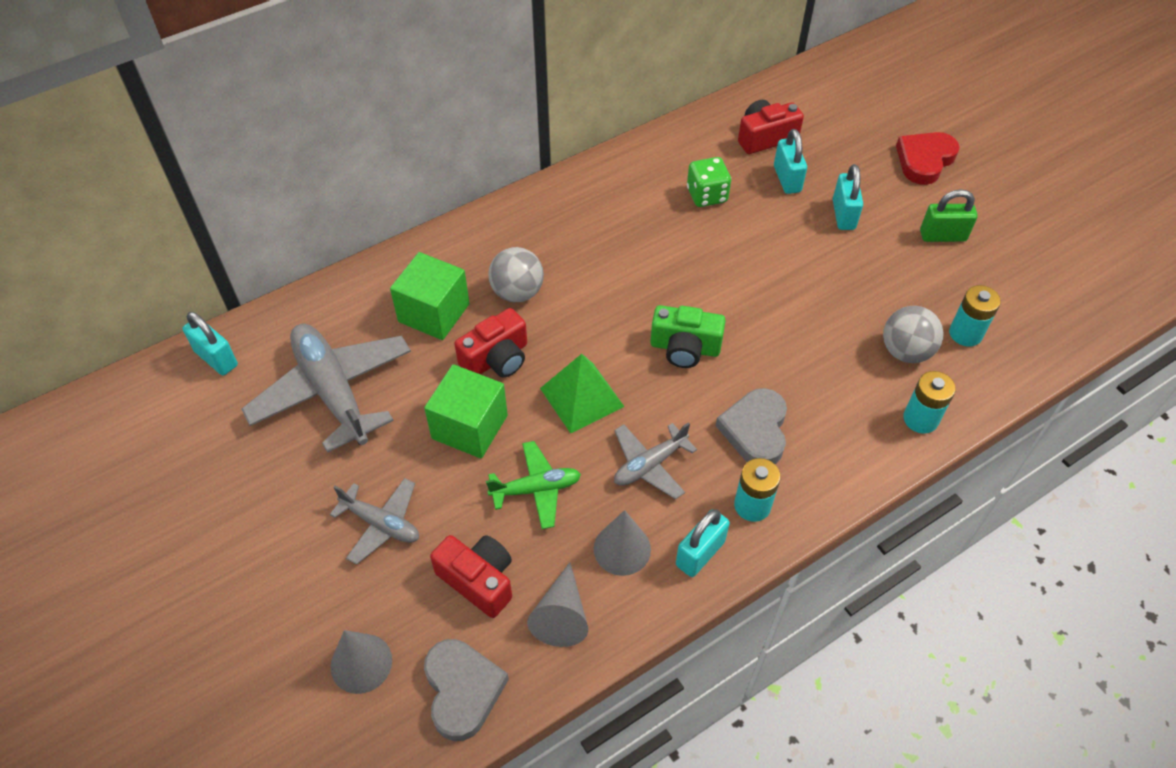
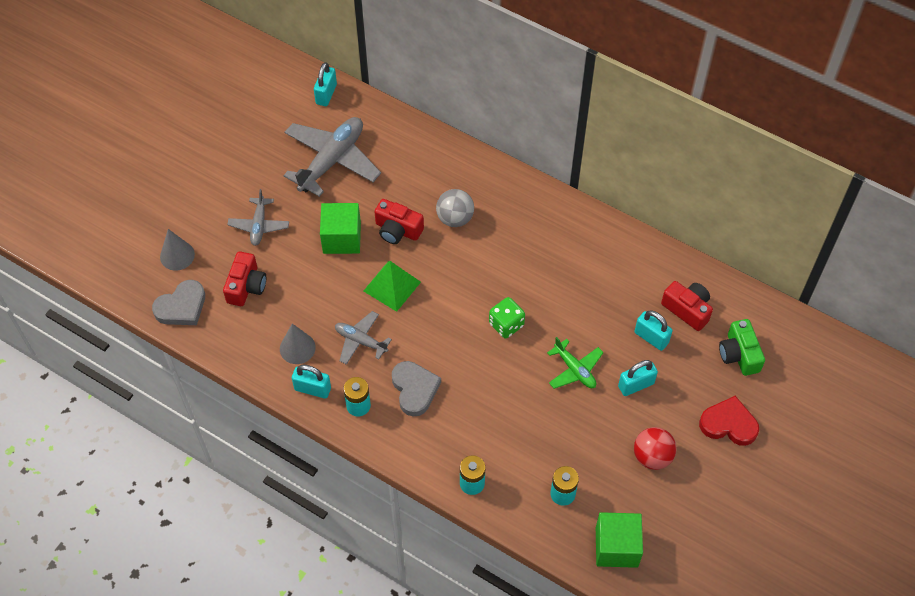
camera: 65 degrees right, 5 degrees up
green cube [390,252,470,340] -> green cube moved to [596,512,643,568]
green plane [486,441,581,529] -> green plane moved to [547,337,604,389]
grey cone [527,562,588,647] -> none
green camera [650,305,726,368] -> green camera moved to [719,319,765,376]
green dice [687,157,731,207] -> green dice moved to [489,297,525,339]
grey heart [715,388,787,464] -> grey heart turned 90 degrees clockwise [392,361,441,416]
turquoise padlock [774,129,807,194] -> turquoise padlock turned 75 degrees clockwise [635,310,673,351]
grey ball [883,306,944,363] -> none
green padlock [920,189,978,242] -> red ball [634,427,677,470]

